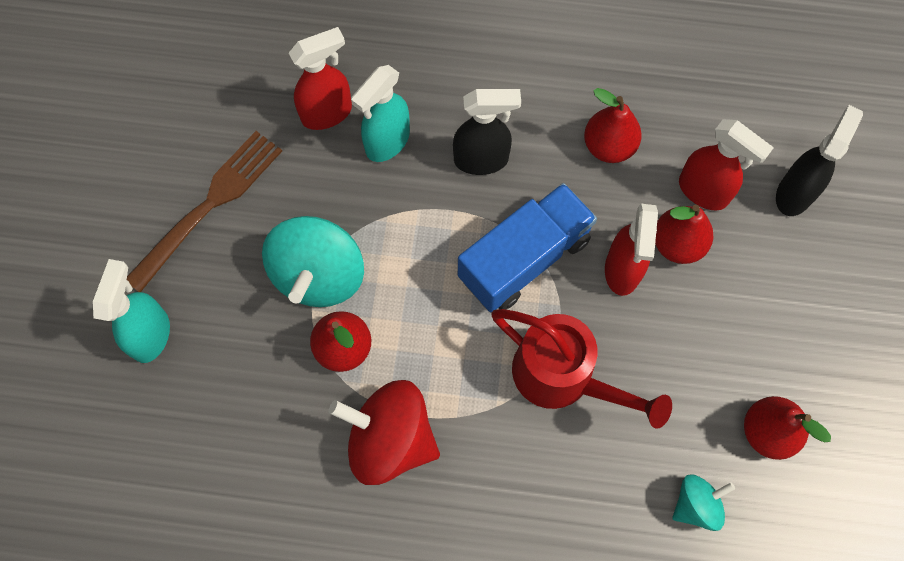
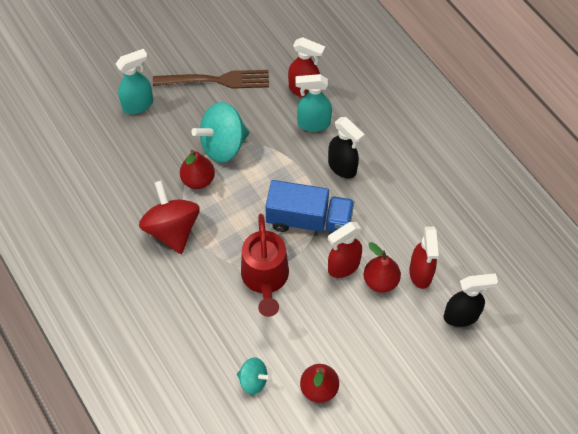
camera: 50 degrees right, 10 degrees down
red pear [584,88,642,163] -> none

